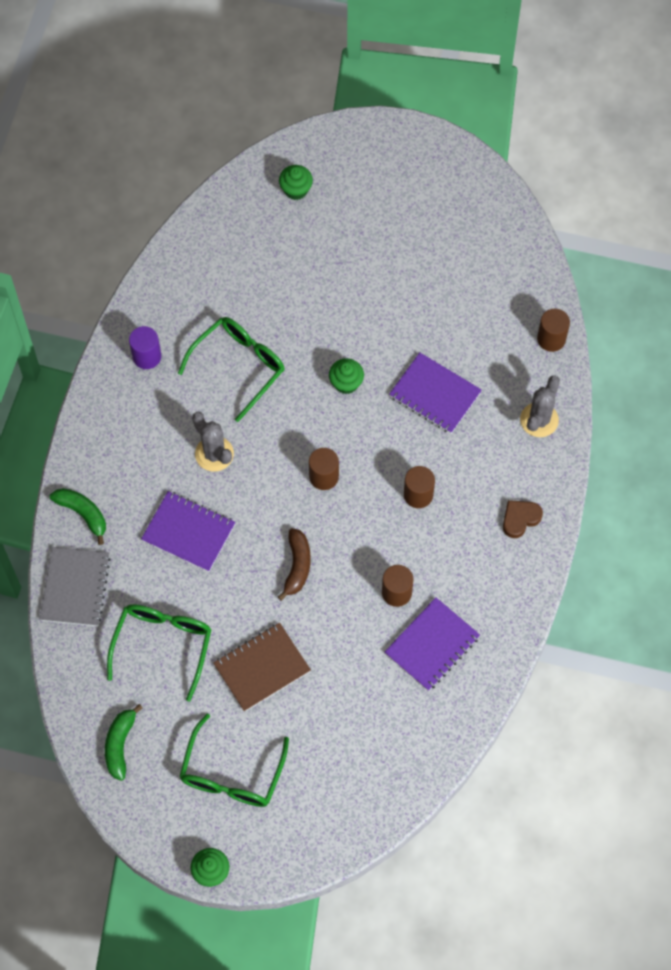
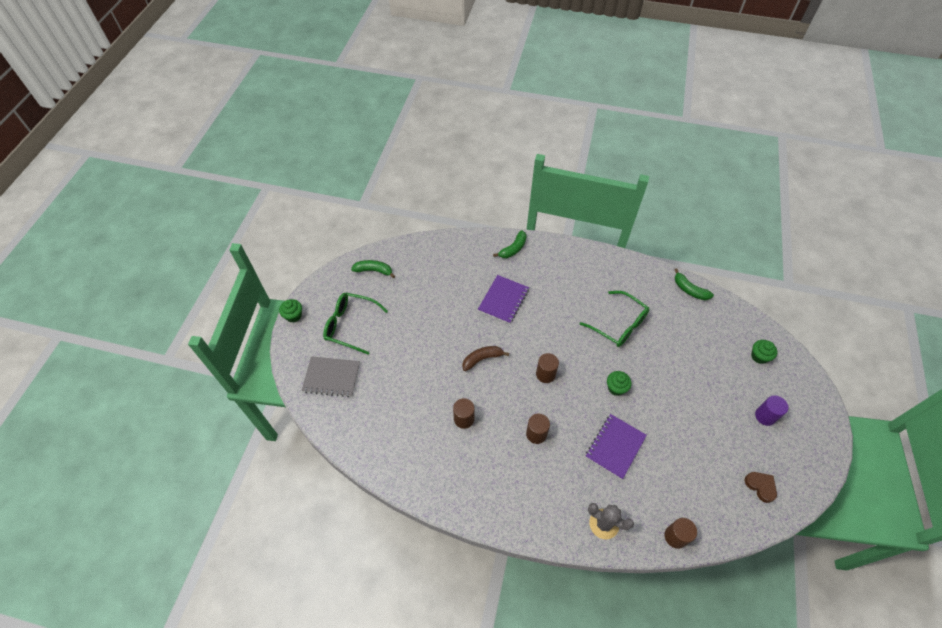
camera: 90 degrees right, 10 degrees down
grey notebook [40,547,111,626] -> grey notebook moved to [302,356,360,397]
green glasses [107,604,212,702] -> none
purple cylinder [129,326,161,369] -> purple cylinder moved to [755,395,788,426]
grey cactus [192,412,234,471] -> none
brown notebook [213,623,311,712] -> none
brown banana [278,528,311,601] -> brown banana turned 150 degrees clockwise [462,346,509,371]
purple notebook [385,598,480,691] -> none
brown heart [503,500,543,538] -> brown heart moved to [745,472,777,503]
none -> green banana [674,268,714,300]

